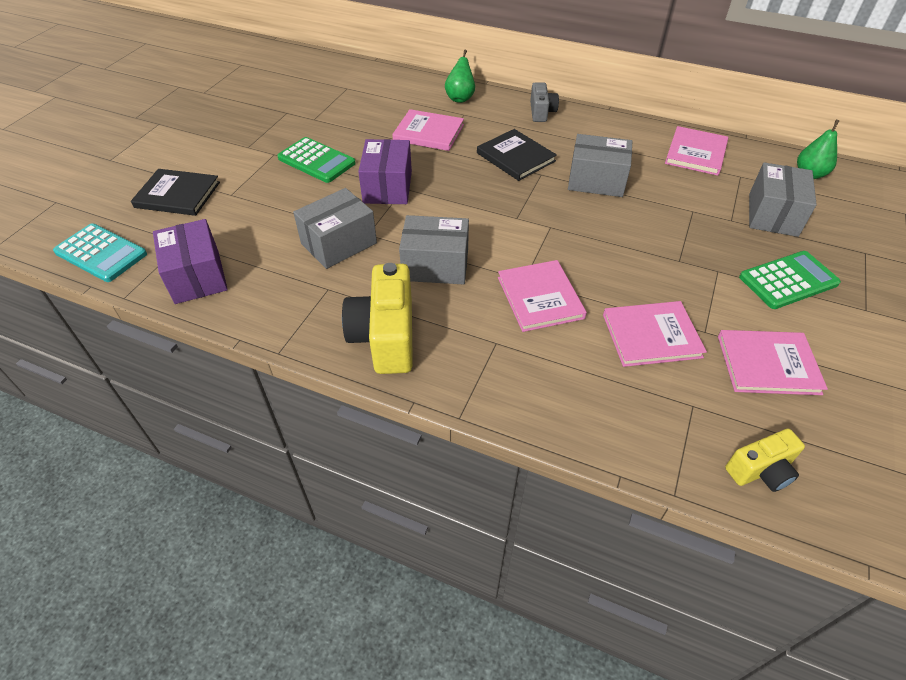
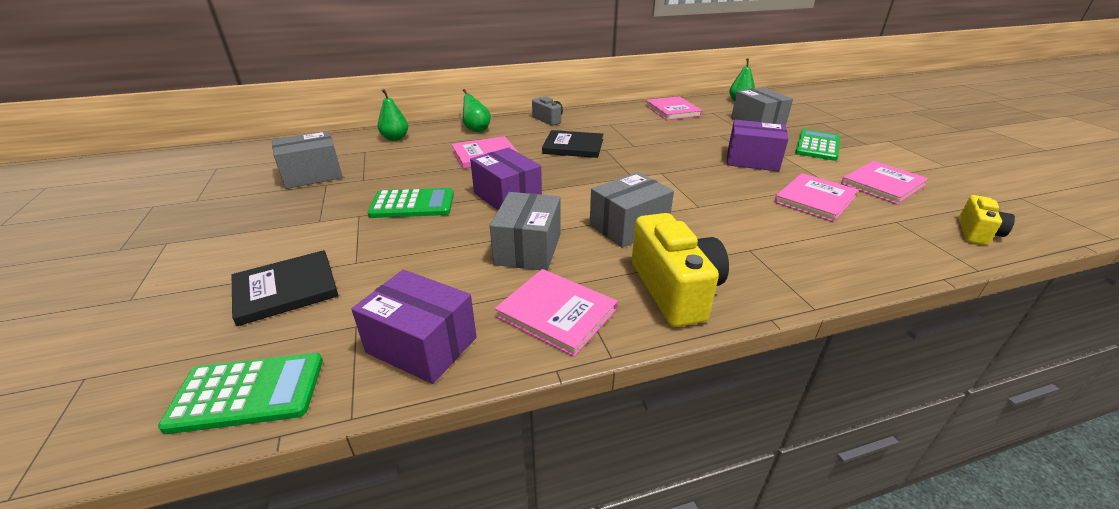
camera: 40 degrees left, 15 degrees down
turquoise calculator [53,223,147,282] -> green calculator [158,353,323,434]
yellow camera [342,263,413,374] -> yellow camera turned 150 degrees counterclockwise [632,213,729,327]
pink book [498,260,587,332] -> pink book moved to [495,269,618,357]
grey box [568,134,633,197] -> grey box moved to [272,131,343,189]
none -> green pear [378,89,408,141]
none -> purple box [727,120,788,172]

